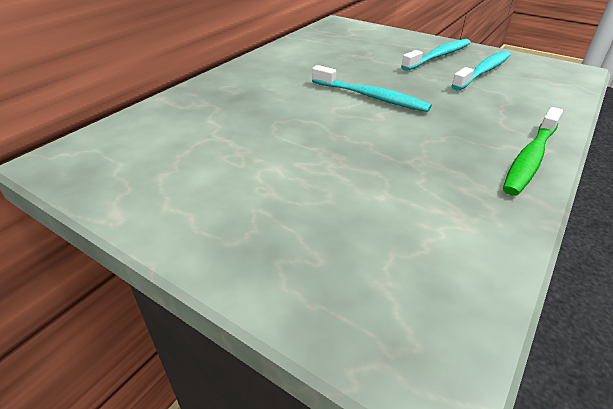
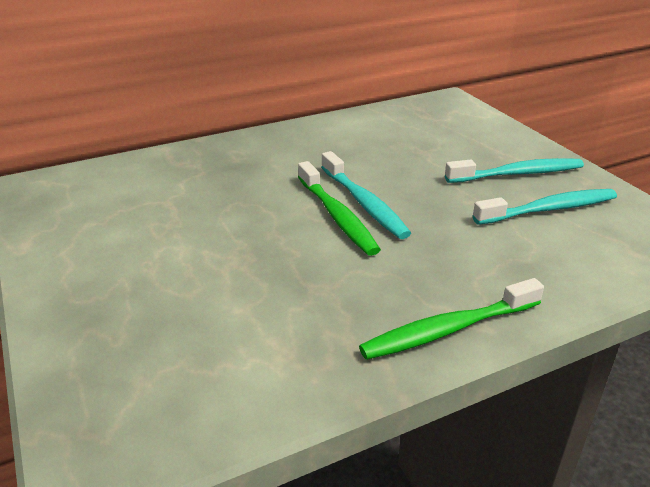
camera: 30 degrees right, 5 degrees down
none -> green toothbrush [298,161,381,256]

